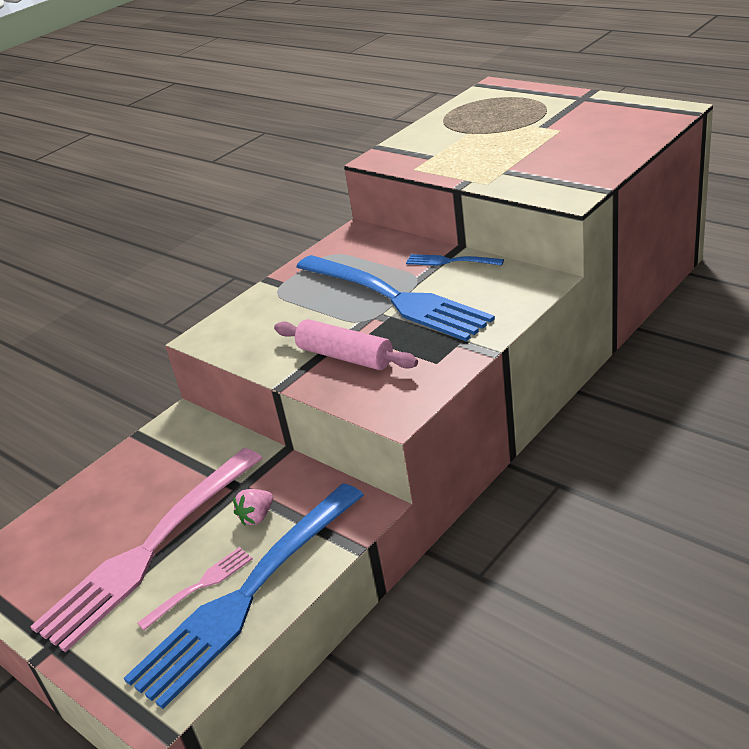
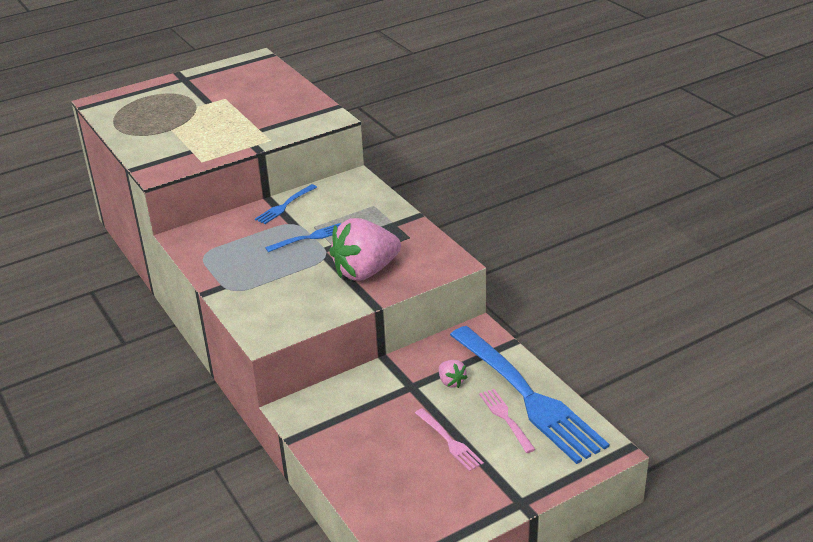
camera: 75 degrees left, 0 degrees up
pink fork [30,448,263,652] -> pink fork [415,408,484,471], size x0.42
pink rolling pin [274,319,418,370] -> pink strawberry [329,218,401,281]
blue fork [296,255,495,341] -> blue fork [265,223,341,252], size x0.42

